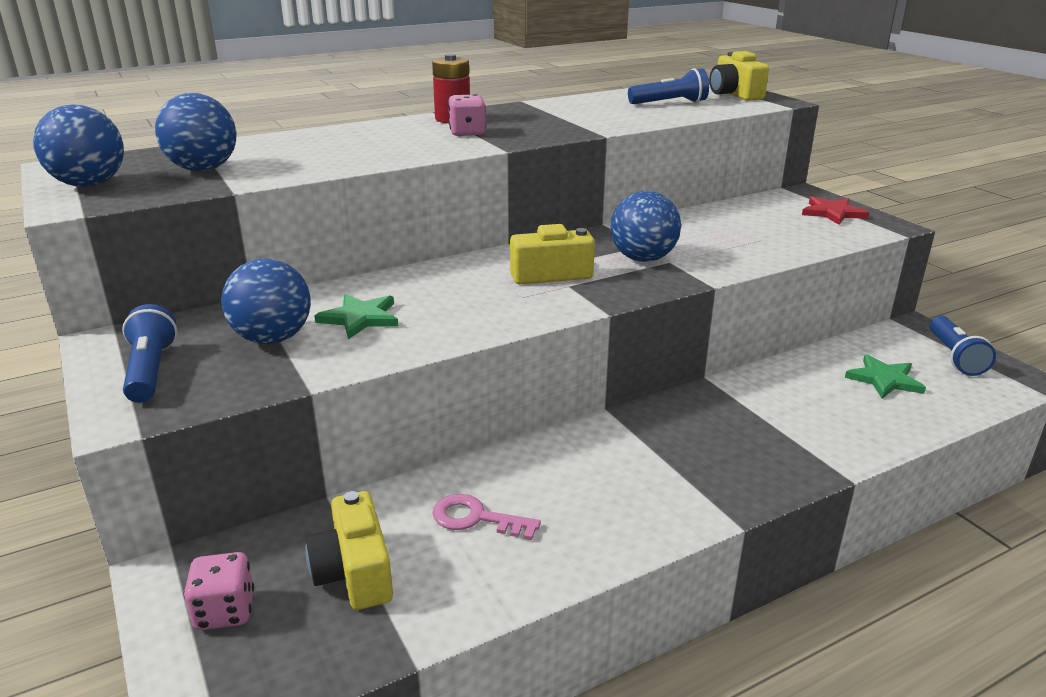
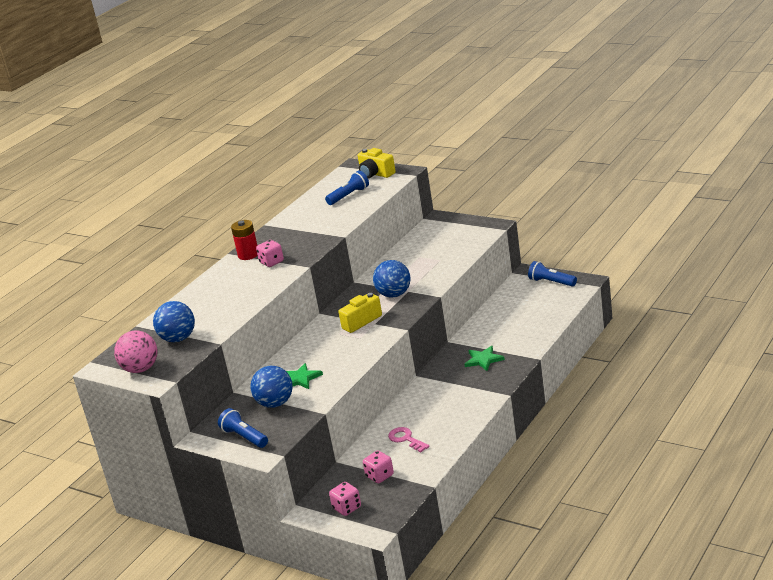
camera: 25 degrees left, 0 degrees up
blue ball [33,104,124,187] -> pink ball [114,330,157,373]
yellow camera [305,491,393,610] -> pink dice [363,451,394,483]
pink key [432,494,541,540] -> pink key turned 60 degrees clockwise [388,427,430,452]
red star [802,196,870,225] -> none
green star [845,354,926,399] -> green star moved to [464,346,505,371]
blue flashlight [930,316,996,376] -> blue flashlight turned 150 degrees clockwise [528,261,577,287]

